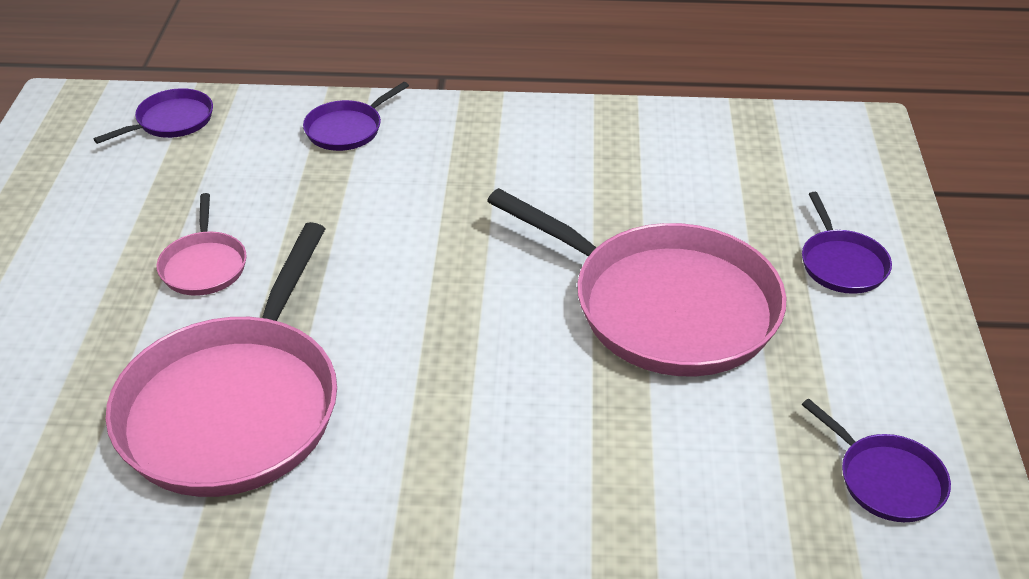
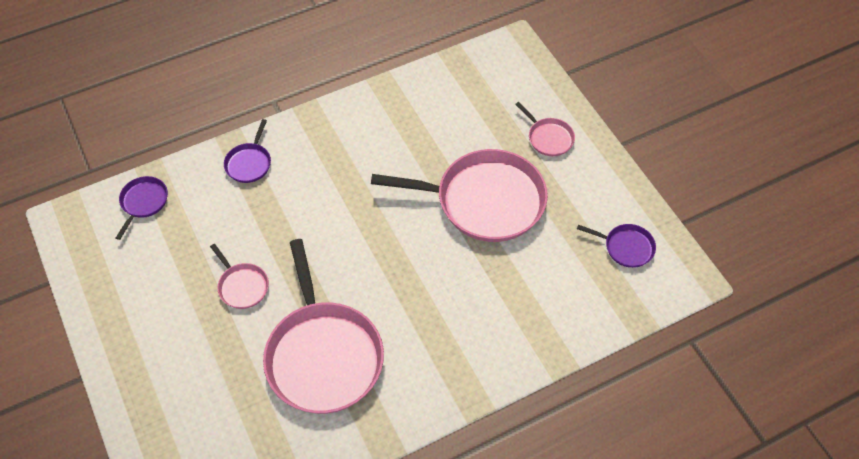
camera: 30 degrees left, 15 degrees up
purple pan [802,192,892,294] -> pink pan [515,102,575,156]

